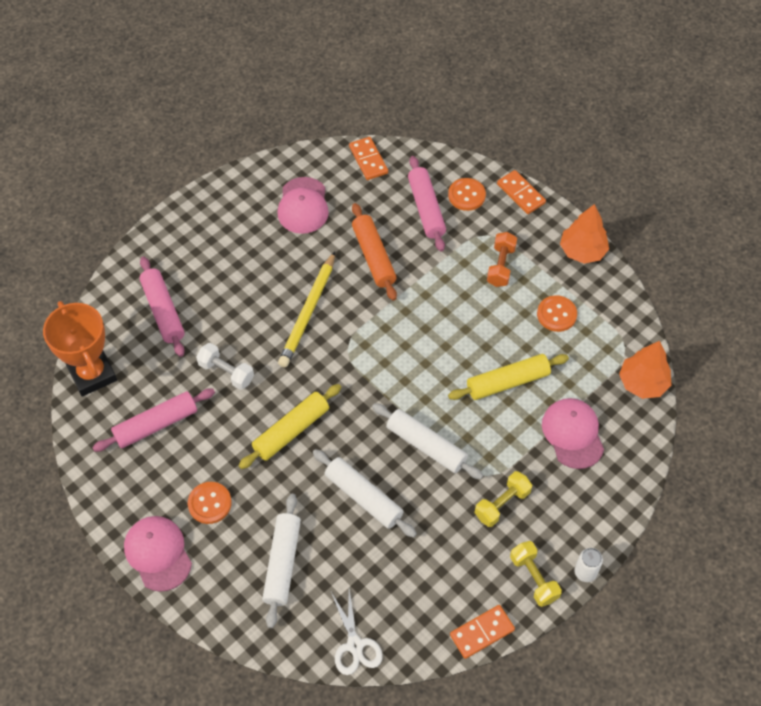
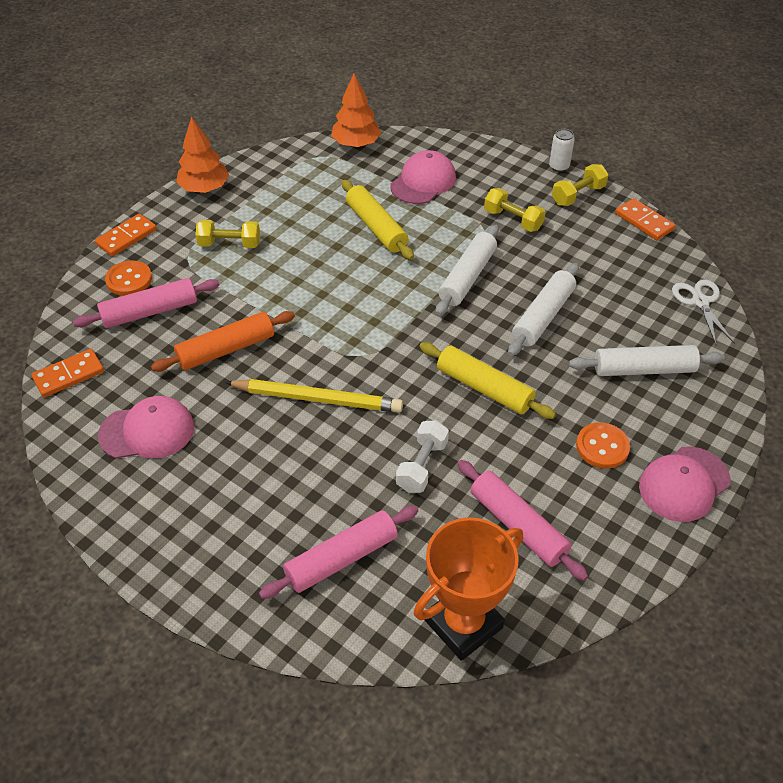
camera: 100 degrees left, 10 degrees down
white scissors [331,589,383,675] -> white scissors turned 75 degrees counterclockwise [672,279,735,345]
orange dumbbell [487,232,517,287] -> yellow dumbbell [195,220,260,248]
orange button [537,295,577,332] -> none
pink cap [542,398,604,469] -> pink cap turned 150 degrees clockwise [391,150,456,204]

